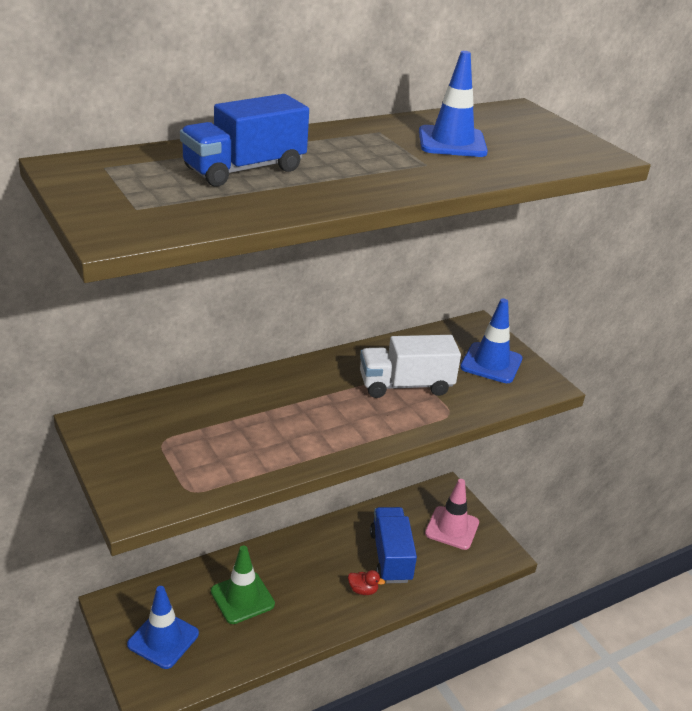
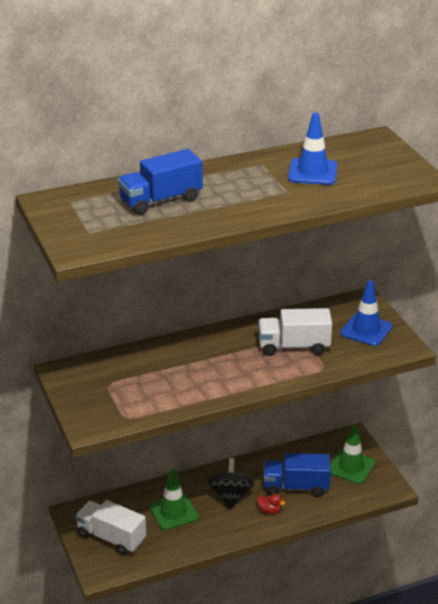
camera: 10 degrees right, 0 degrees up
blue traffic cone [127,586,199,669] -> white truck [75,500,146,555]
blue truck [370,507,417,583] -> blue truck turned 90 degrees counterclockwise [264,453,331,497]
pink traffic cone [425,479,479,550] -> green traffic cone [330,425,375,484]
none -> black spinning top [207,458,255,509]

